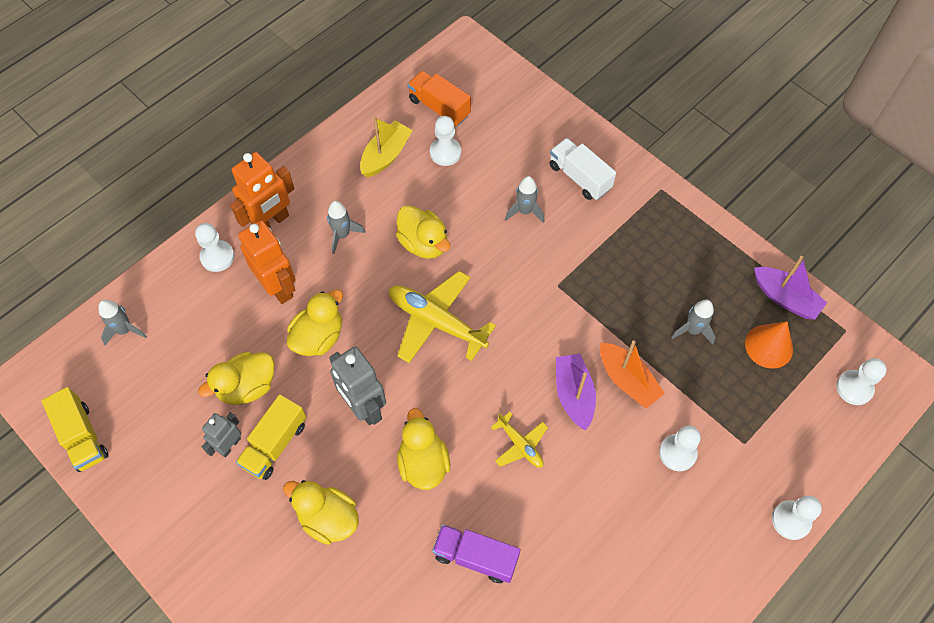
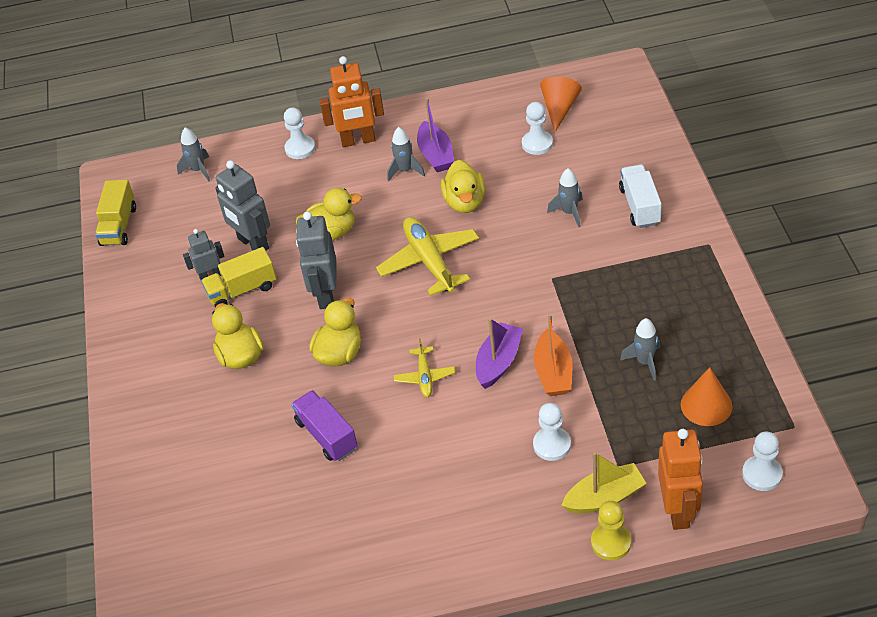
camera: 40 degrees right, 15 degrees down
yellow duck [198,352,275,405] -> grey robot [215,160,270,250]
orange robot [238,220,295,304] -> orange robot moved to [658,429,703,530]
yellow boat [360,117,413,177] -> yellow boat moved to [561,452,647,514]
orange truck [407,71,471,126] -> orange cone [540,77,582,132]
purple boat [754,256,827,320] -> purple boat moved to [417,98,454,172]
white pawn [772,496,822,540] -> yellow pawn [591,501,631,560]

